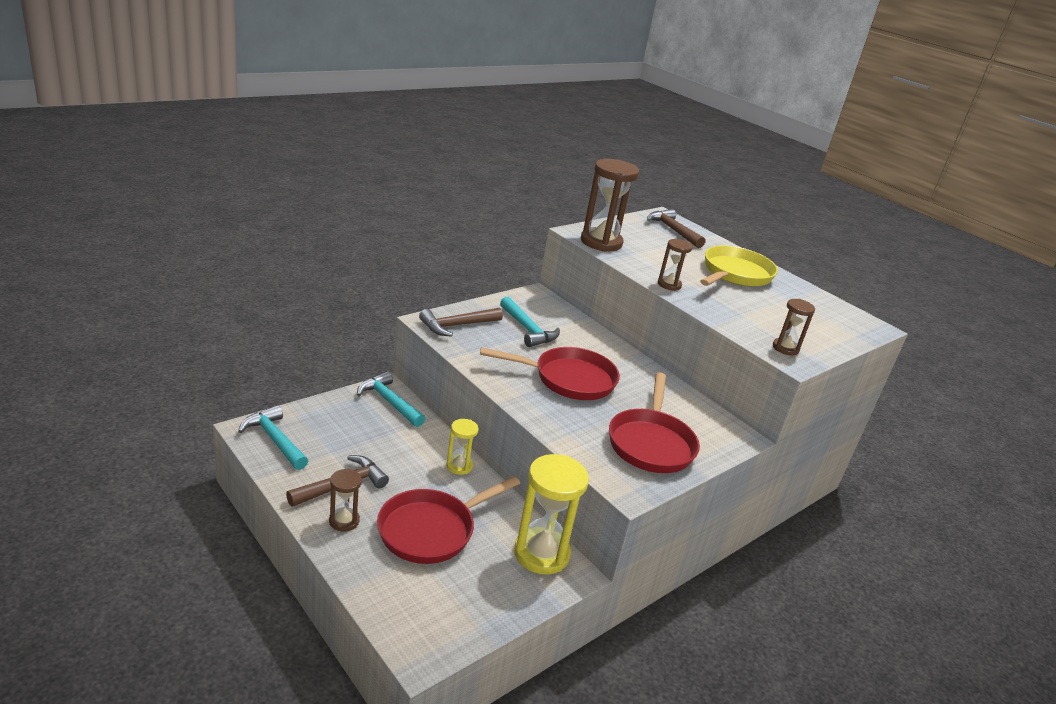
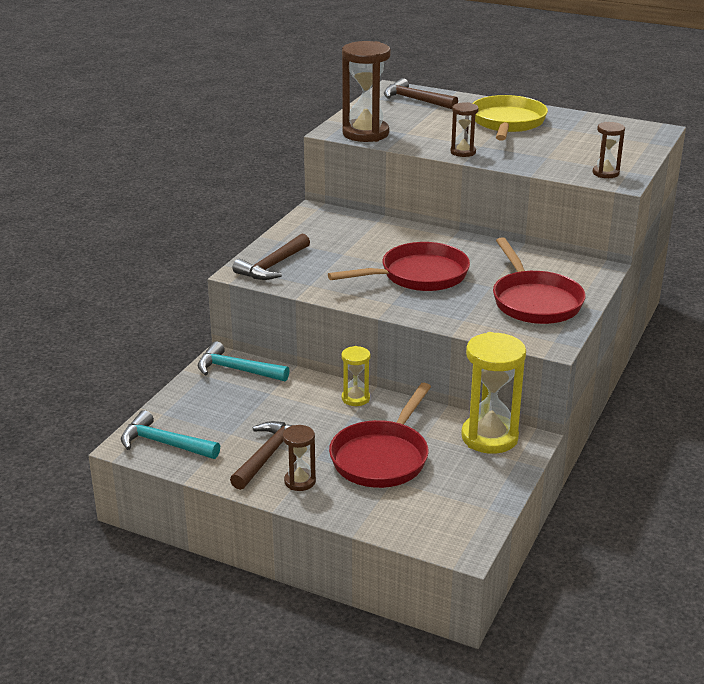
camera: 20 degrees left, 0 degrees up
turquoise hammer [500,297,560,347] -> none

